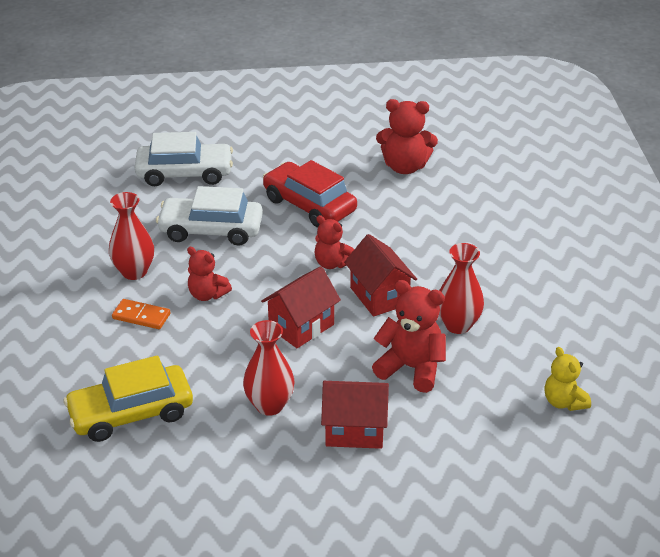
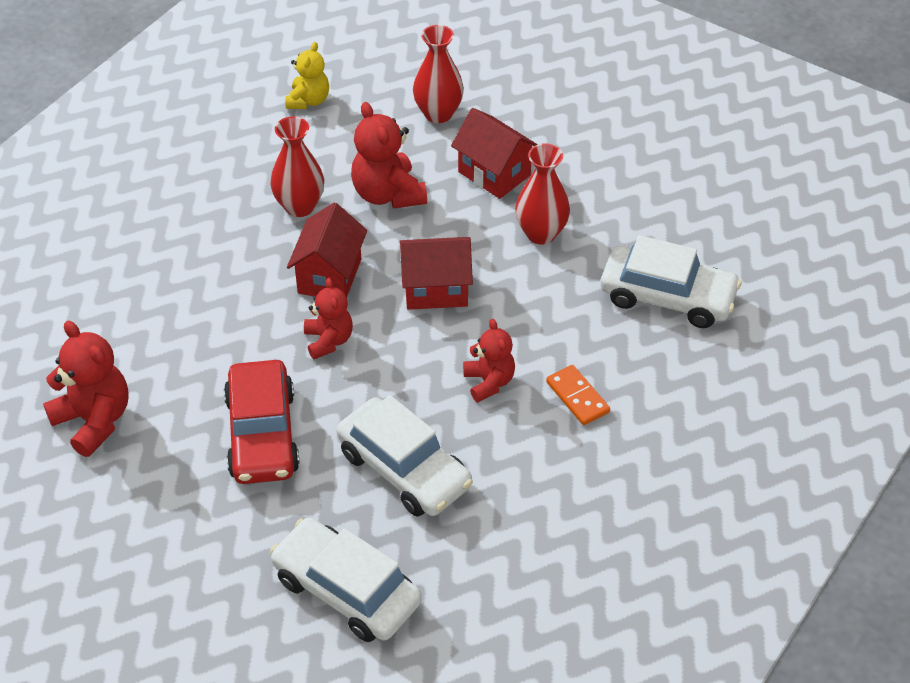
camera: 140 degrees left, 10 degrees up
yellow car [64,355,193,442] -> white car [601,235,742,328]
red vase [109,192,154,280] -> red vase moved to [413,25,464,123]

